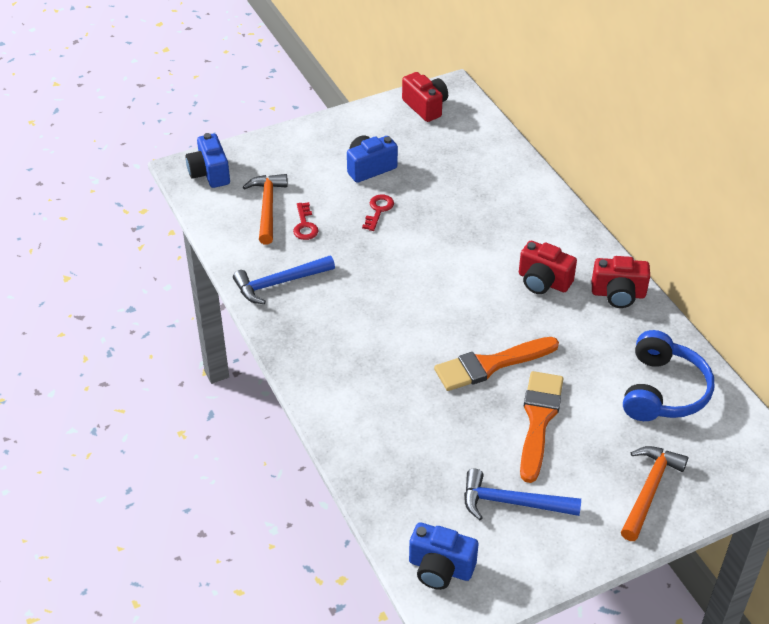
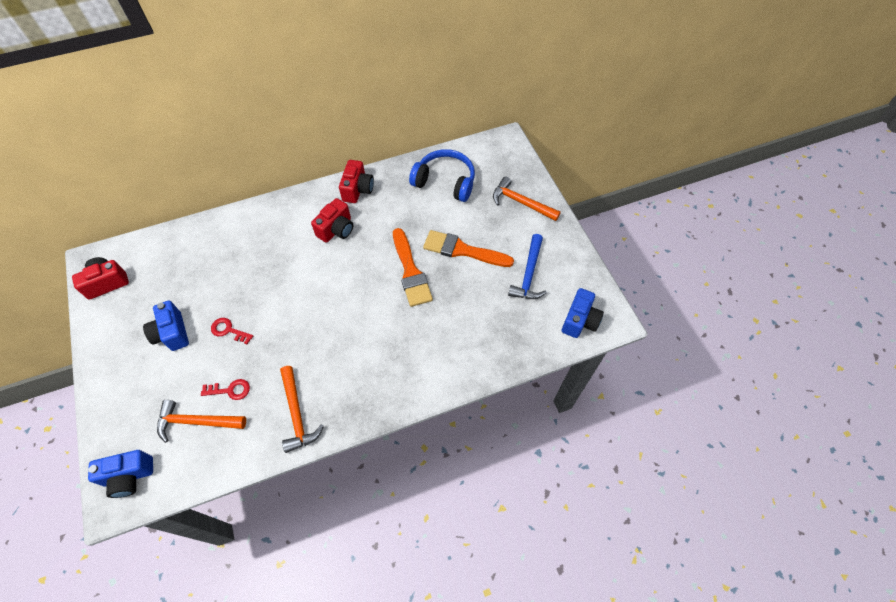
camera: 85 degrees left, 15 degrees up
blue hammer [233,255,335,304] -> orange hammer [280,366,324,453]

